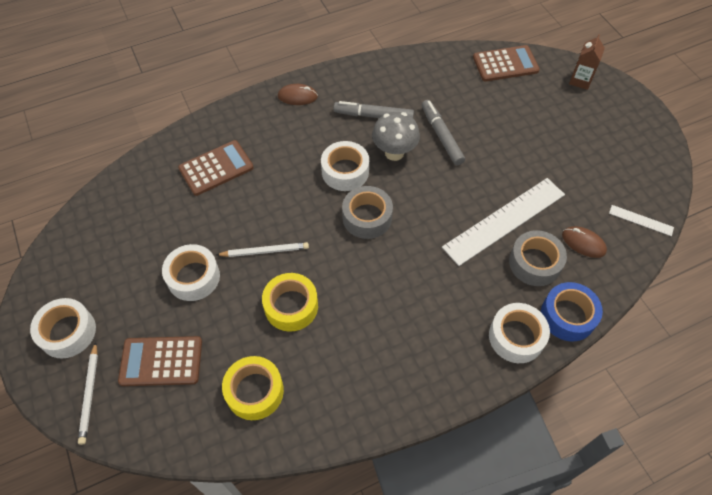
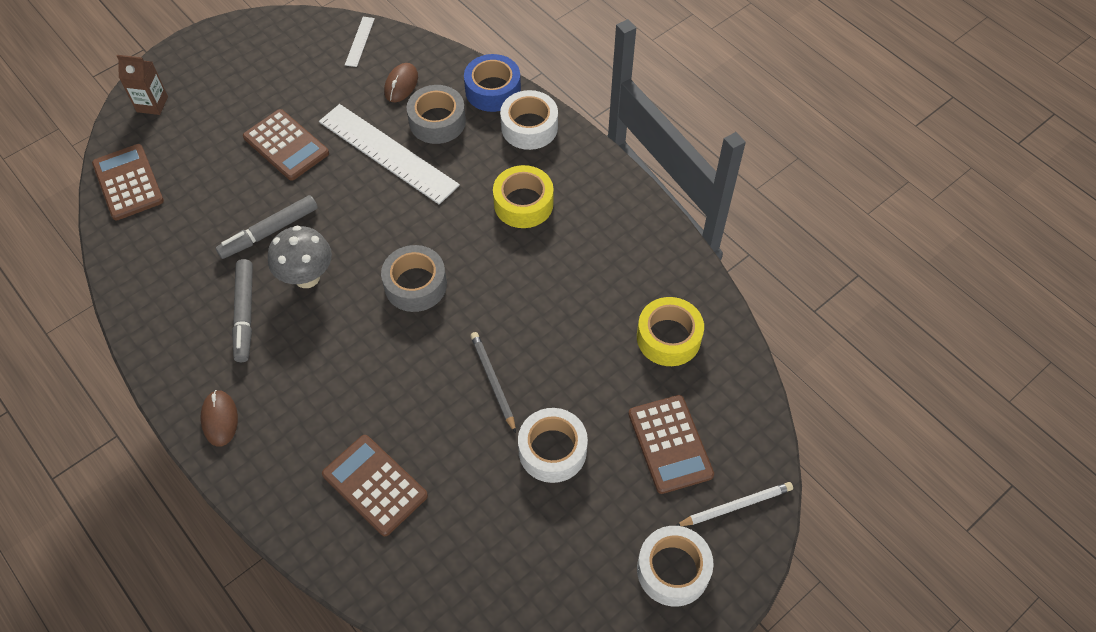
camera: 105 degrees left, 0 degrees up
white pencil [216,242,309,257] -> grey pencil [470,332,516,433]
yellow tape [262,273,318,332] -> yellow tape moved to [493,165,554,228]
white tape [321,141,369,191] -> none
none -> brown calculator [243,109,329,181]

